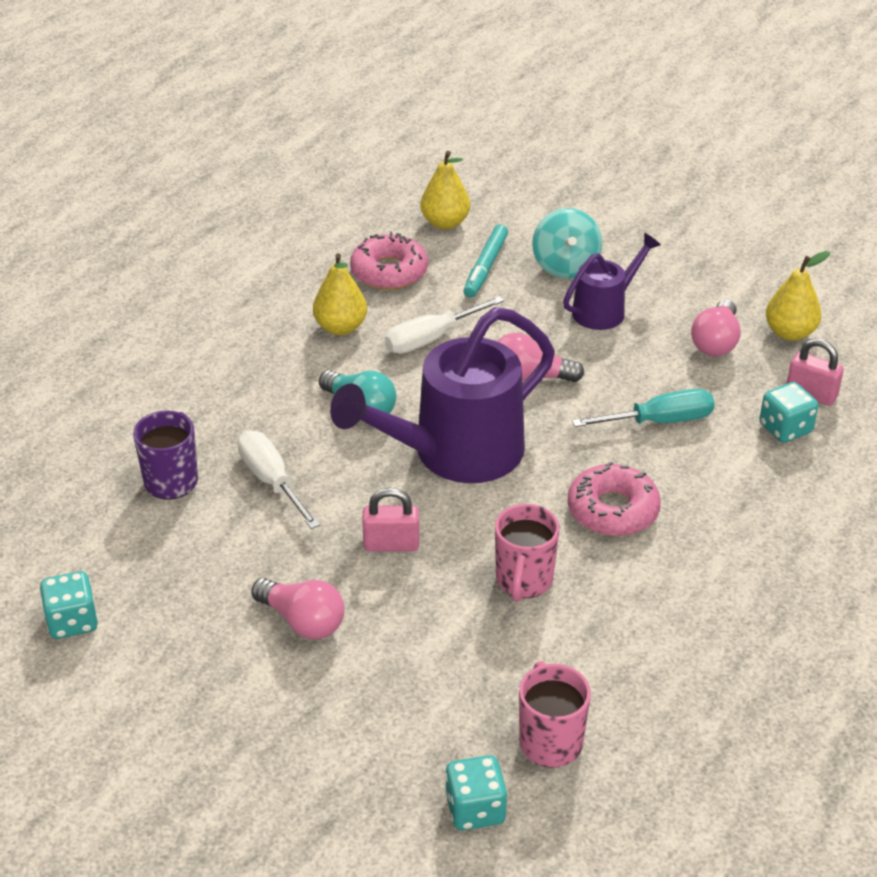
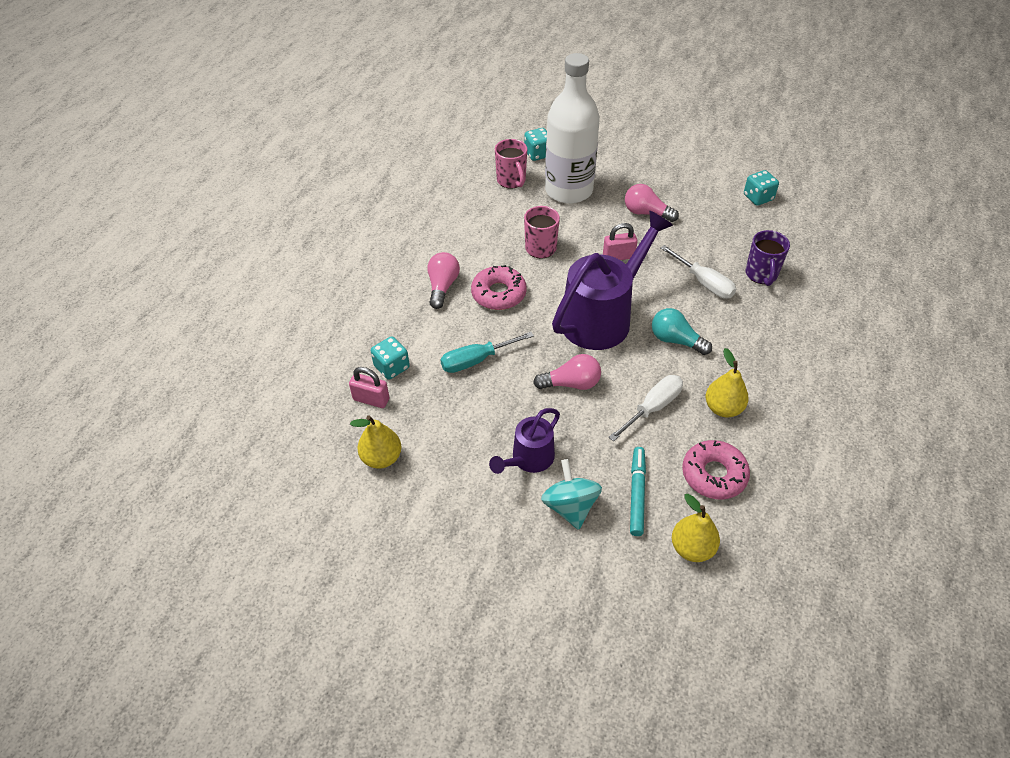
camera: 170 degrees right, 10 degrees up
pink light bulb [691,300,741,356] -> pink light bulb moved to [427,252,460,309]
none -> white bottle [545,53,600,204]

